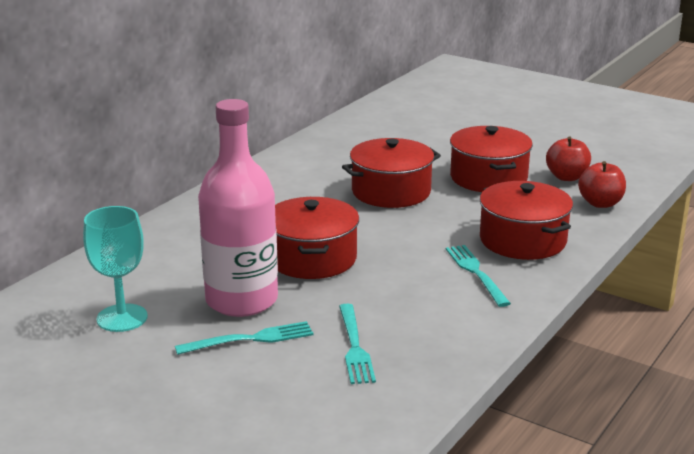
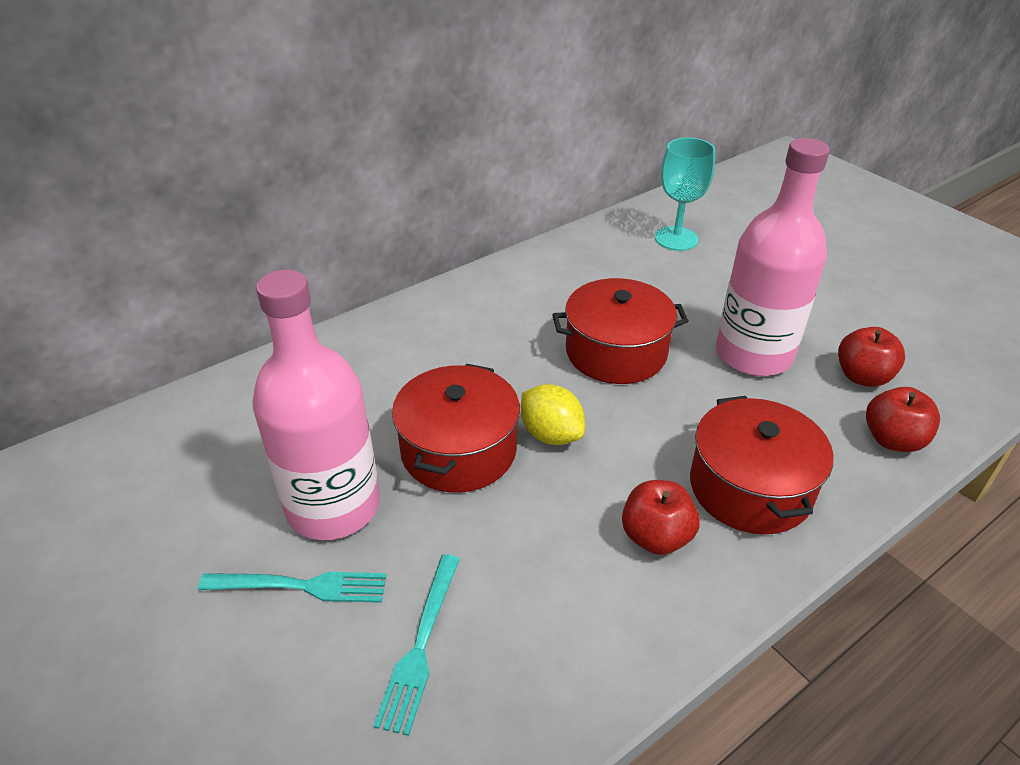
camera: 20 degrees right, 15 degrees up
turquoise goblet [83,206,148,332] -> turquoise goblet moved to [655,138,715,251]
turquoise fork [446,245,511,307] -> red apple [622,480,700,555]
red pot [450,126,533,192] -> pink bottle [716,138,830,376]
none -> yellow lemon [521,384,585,445]

